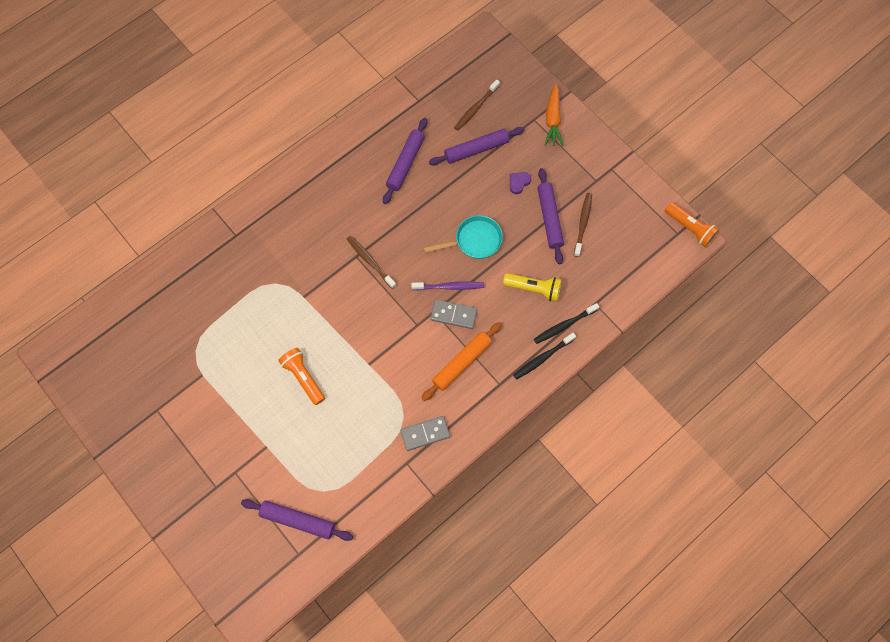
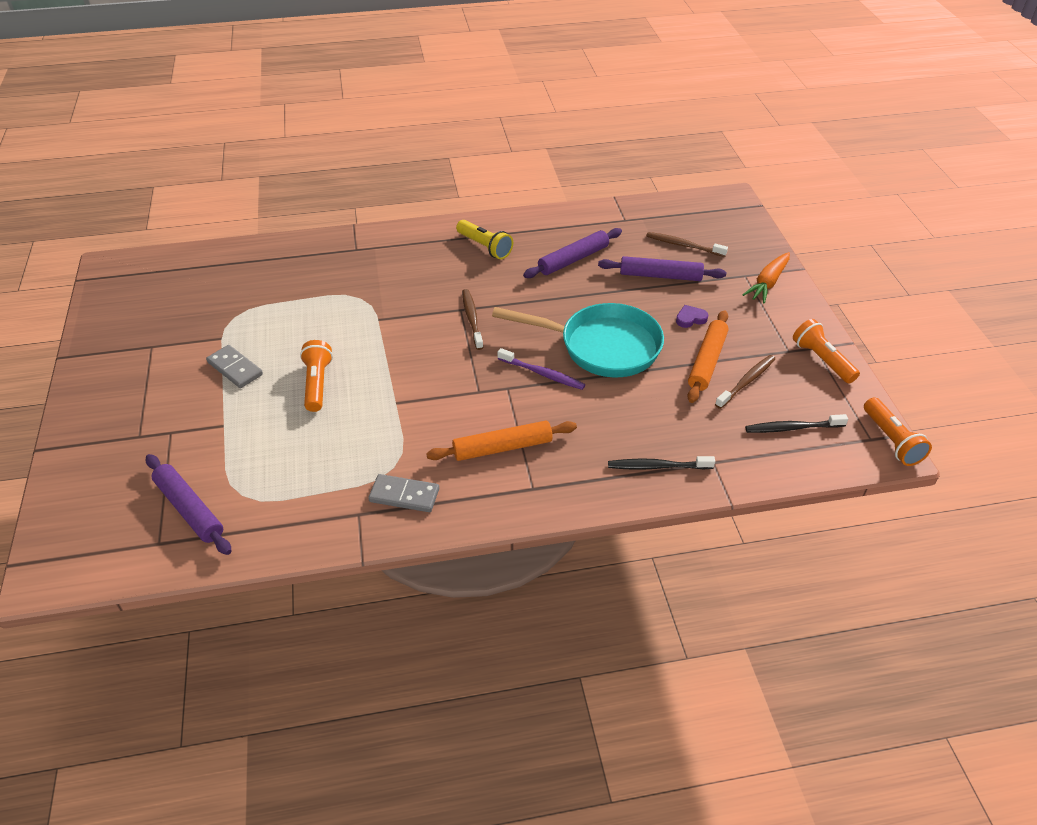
camera: 30 degrees right, 25 degrees down
turquoise pan [423,215,503,259] -> turquoise pan [492,303,664,377], size x1.64
grey domino [430,300,477,329] -> grey domino moved to [206,345,263,388]
brown toothbrush [454,79,500,131] -> brown toothbrush turned 45 degrees clockwise [646,232,728,257]
yellow flashlight [503,273,562,302] -> yellow flashlight moved to [456,220,513,259]
black toothbrush [513,333,576,380] -> black toothbrush moved to [745,414,848,433]
purple rolling pin [537,168,564,264] -> orange rolling pin [687,310,729,403]
none -> orange flashlight [793,319,860,383]

